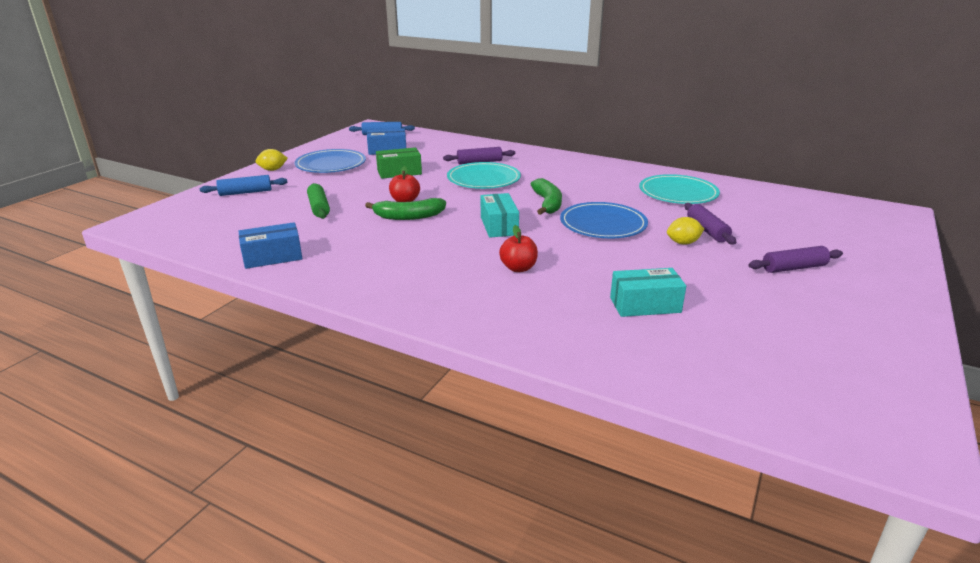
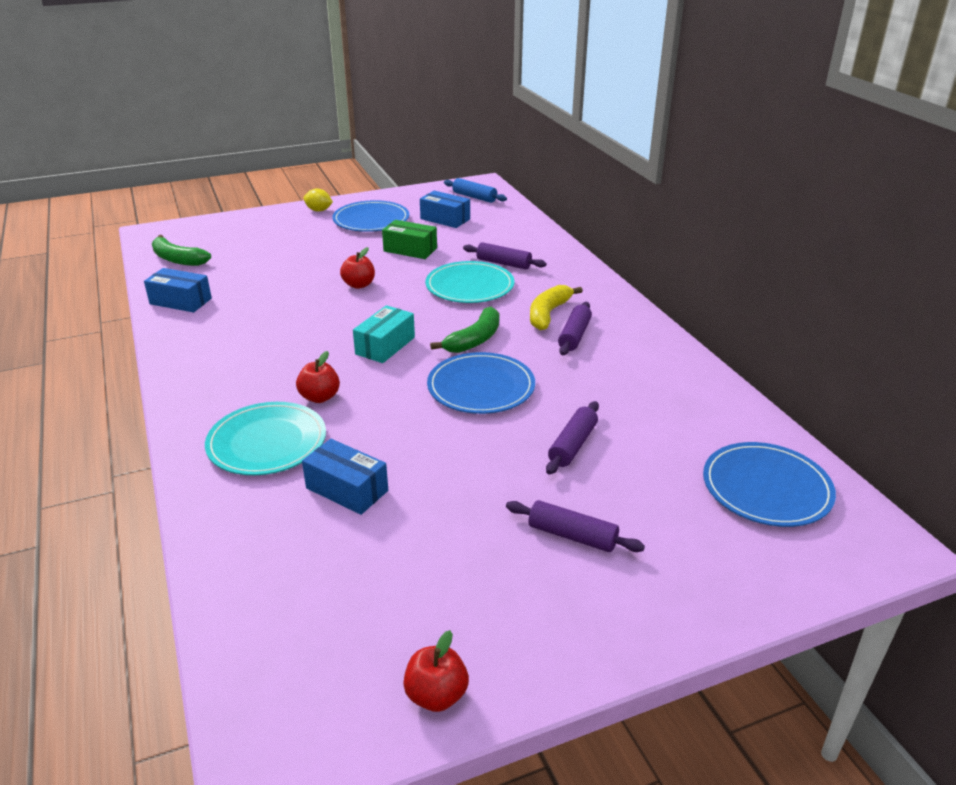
camera: 40 degrees right, 5 degrees up
blue rolling pin [200,175,287,196] -> none
green rolling pin [307,183,330,219] -> none
green banana [365,198,446,220] -> green banana moved to [152,235,211,266]
turquoise box [610,268,686,317] -> blue box [302,439,388,515]
turquoise plate [639,174,720,204] -> turquoise plate moved to [205,402,326,475]
yellow lemon [667,217,704,245] -> none
none -> red apple [403,630,469,712]
none -> yellow banana [530,285,583,331]
none -> purple rolling pin [558,302,592,355]
none -> blue plate [703,442,836,527]

